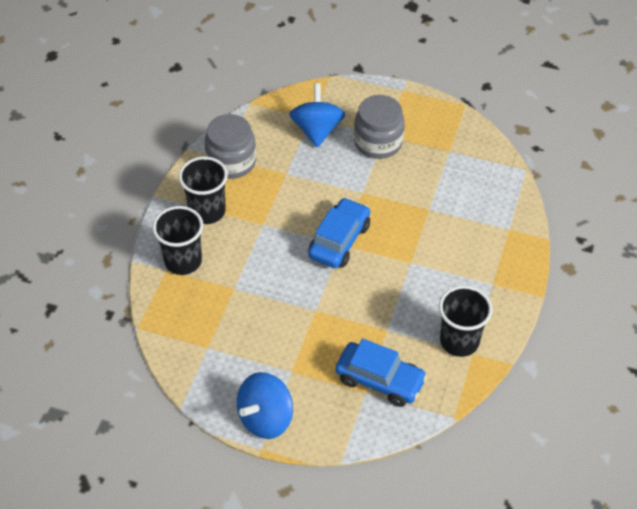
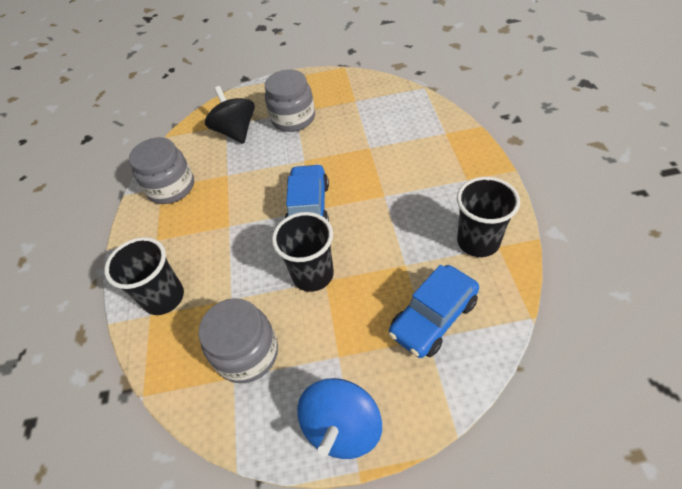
camera: 20 degrees left, 0 degrees up
black cup [178,157,228,224] -> black cup moved to [272,212,334,292]
blue spinning top [289,83,345,148] -> black spinning top [205,86,255,144]
blue car [335,338,427,407] -> blue car turned 135 degrees clockwise [388,265,479,358]
none -> grey jar [198,298,278,383]

